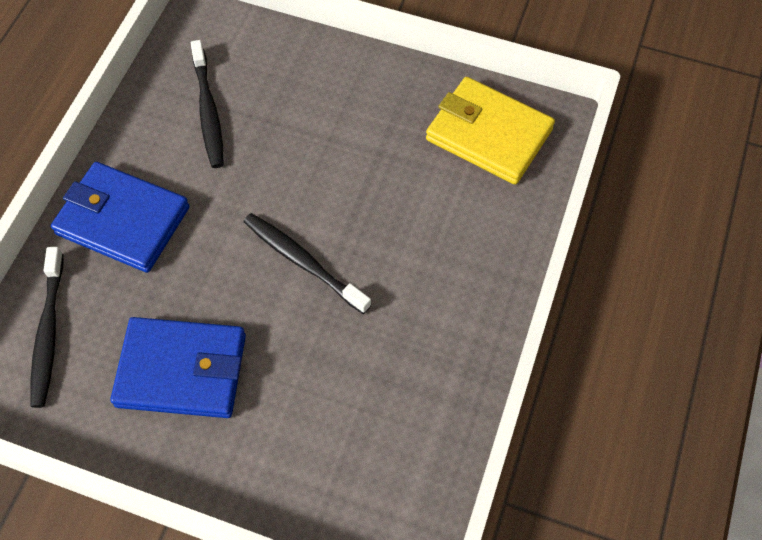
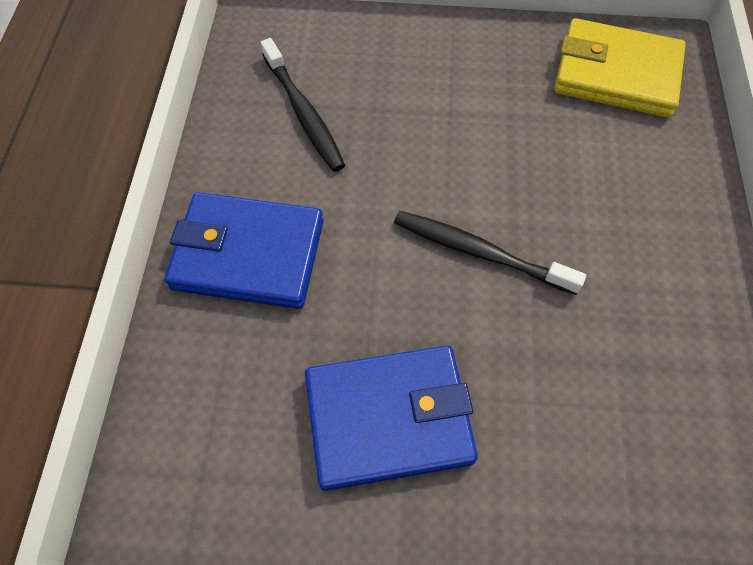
camera: 15 degrees left, 0 degrees up
black toothbrush [30,247,64,408] -> none

